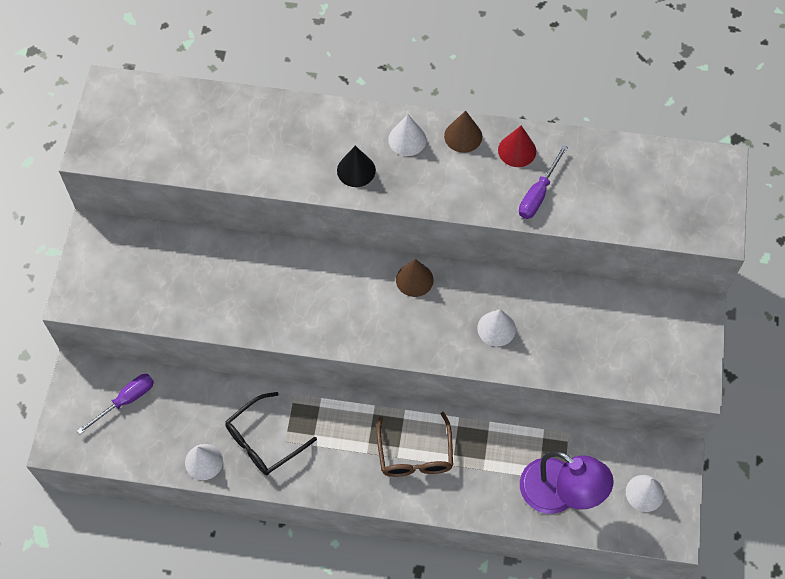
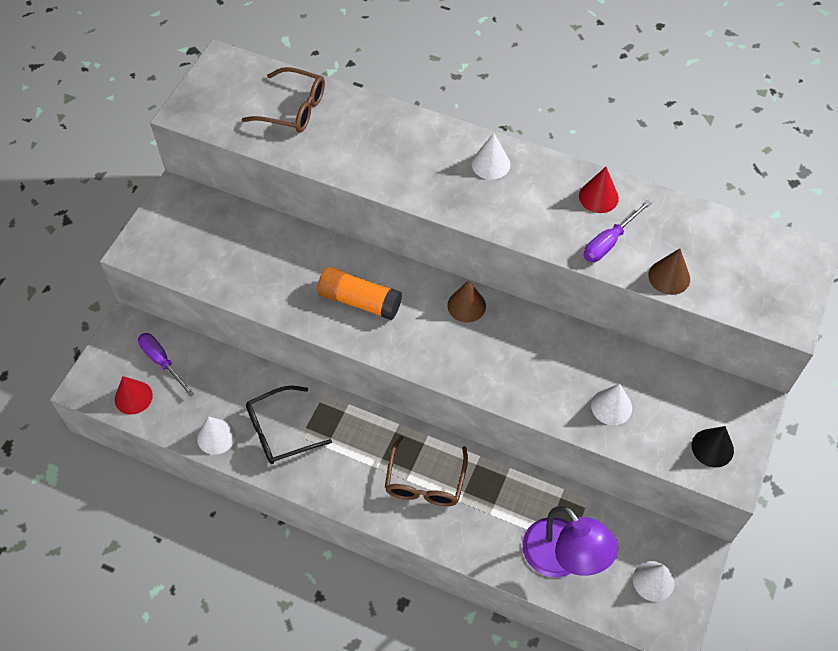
camera: 15 degrees right, 5 degrees down
purple screwdriver [77,374,154,434] -> purple screwdriver turned 105 degrees counterclockwise [138,333,194,397]
black cone [337,146,376,187] -> black cone moved to [692,426,734,468]
brown cone [444,111,482,153] -> brown cone moved to [648,248,690,295]
white cone [477,309,516,346] -> white cone moved to [591,384,632,425]
none -> red cone [115,376,153,415]
none -> brown glasses [242,67,325,133]
none -> orange glue stick [317,267,402,320]

